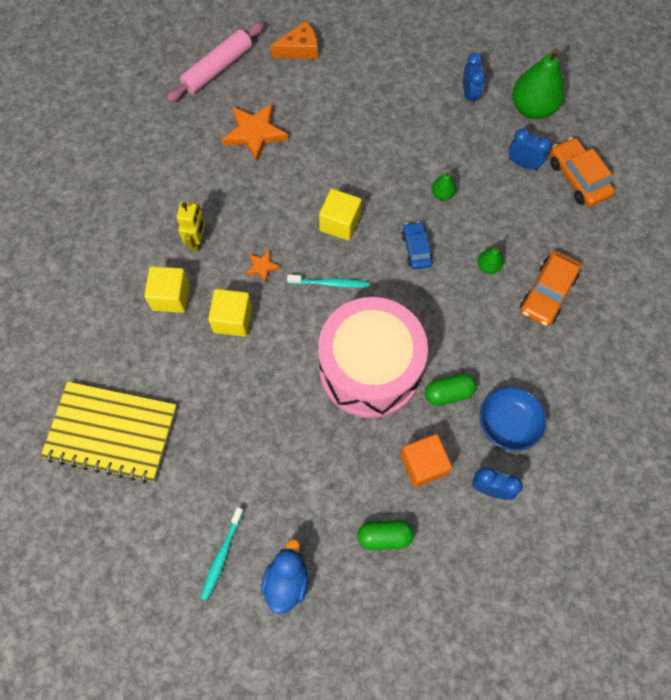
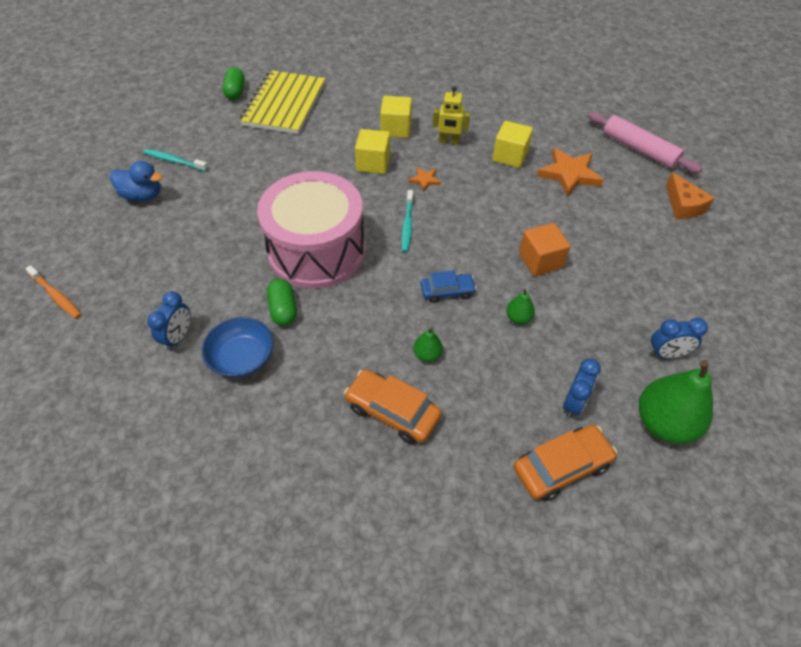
camera: 90 degrees right, 15 degrees down
yellow cube [319,189,361,241] -> yellow cube moved to [493,121,533,168]
green capsule [357,520,414,550] -> green capsule moved to [222,67,245,100]
orange cube [400,434,452,487] -> orange cube moved to [519,223,571,276]
none -> orange toothbrush [25,265,81,319]

